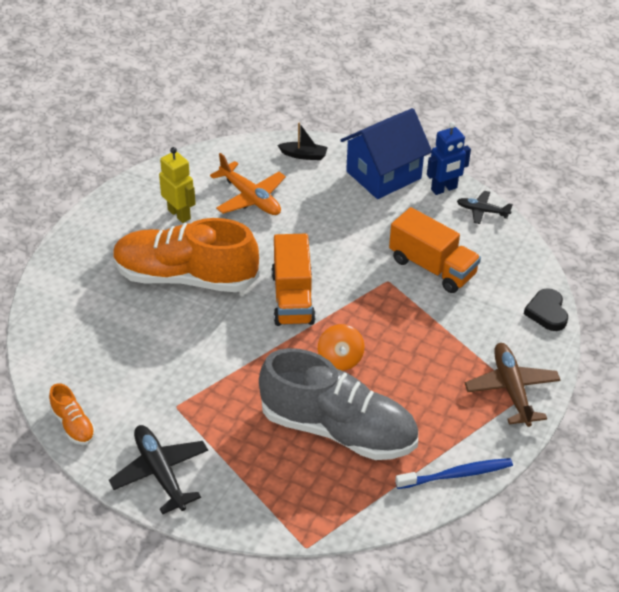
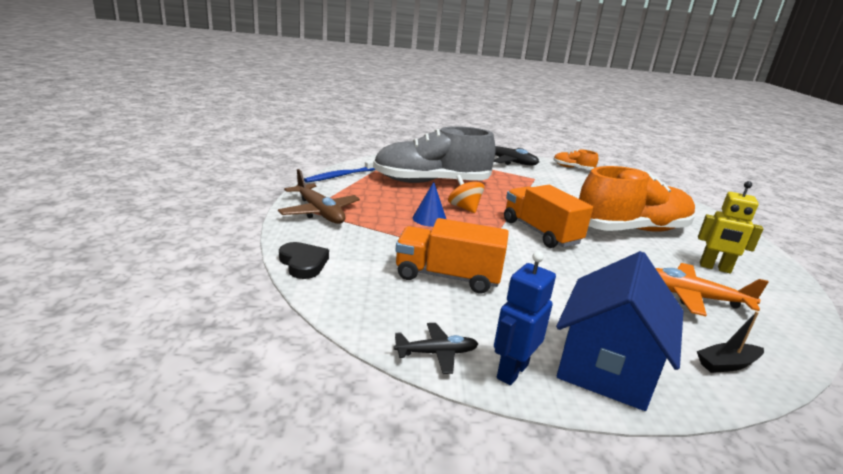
camera: 150 degrees right, 20 degrees down
none -> blue cone [413,182,446,227]

